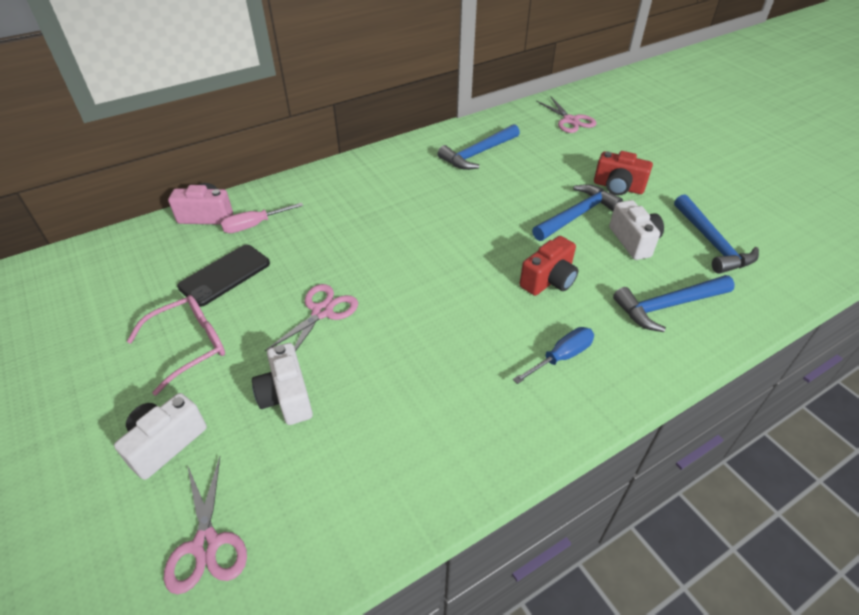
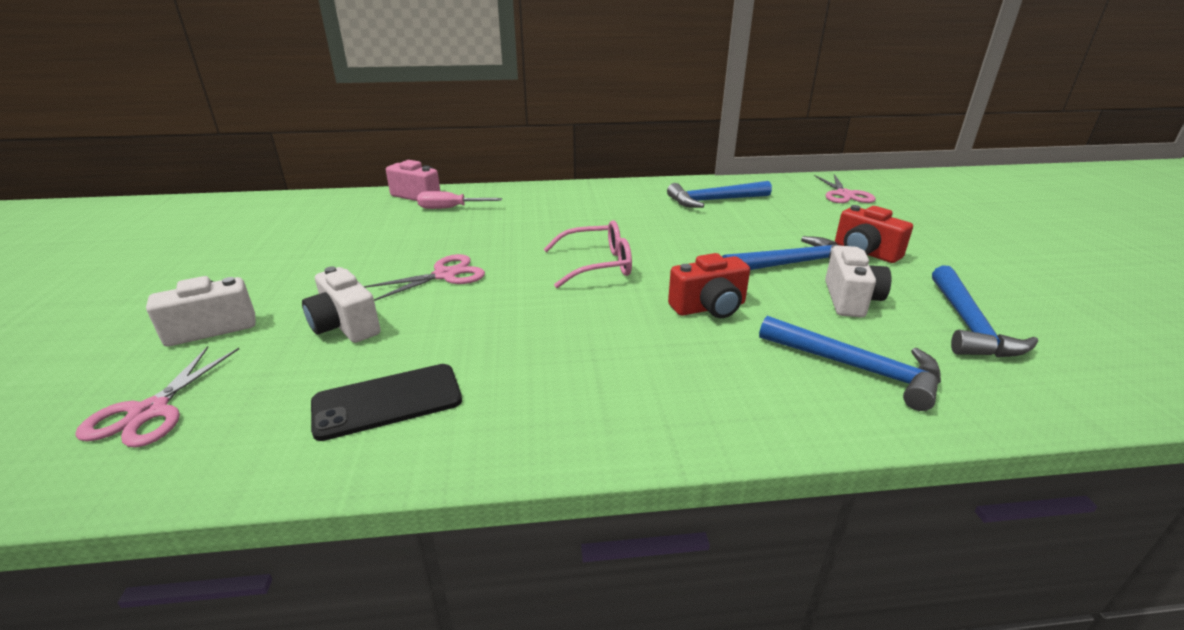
camera: 25 degrees right, 15 degrees down
pink glasses [127,295,225,396] -> pink glasses moved to [544,220,632,288]
black phone [177,245,270,307] -> black phone moved to [311,364,462,441]
white camera [252,343,313,425] -> white camera turned 45 degrees counterclockwise [302,266,381,343]
blue screwdriver [513,327,594,384] -> none
blue hammer [613,275,735,332] -> blue hammer turned 150 degrees counterclockwise [759,316,941,411]

